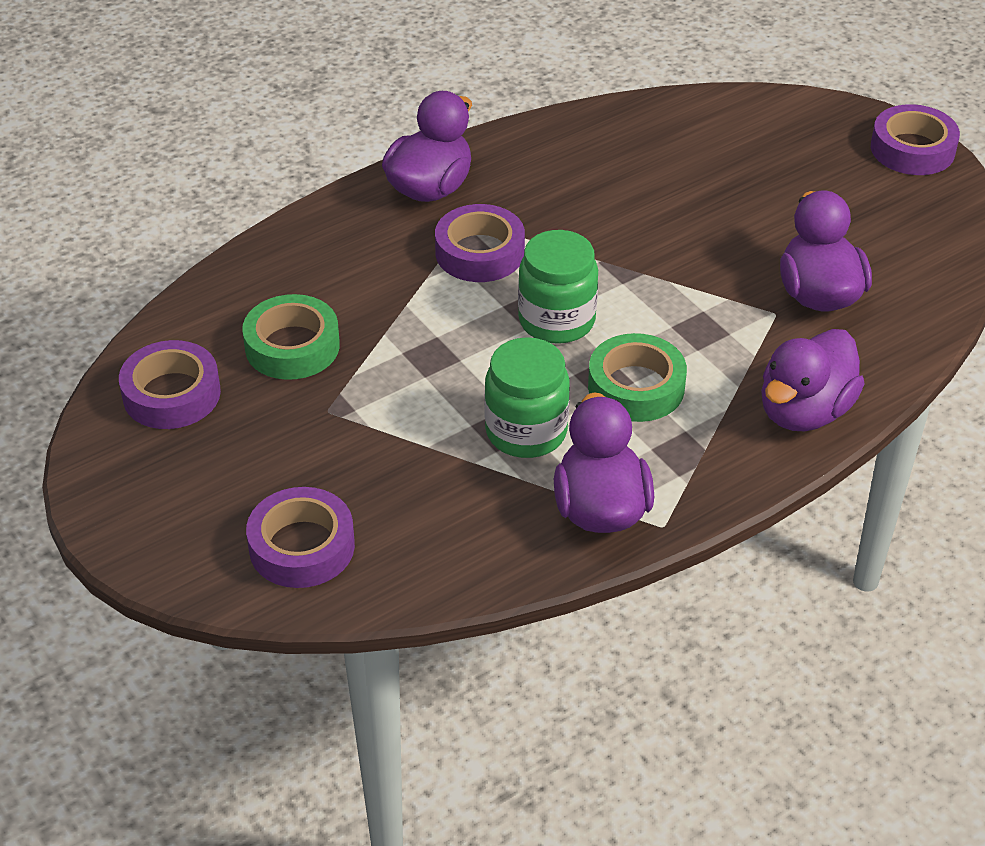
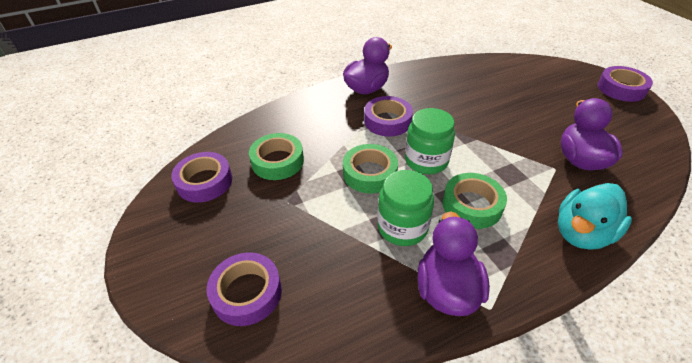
camera: 10 degrees right, 0 degrees up
purple duck [761,329,865,431] -> turquoise duck [558,183,632,250]
none -> green tape [343,144,398,193]

